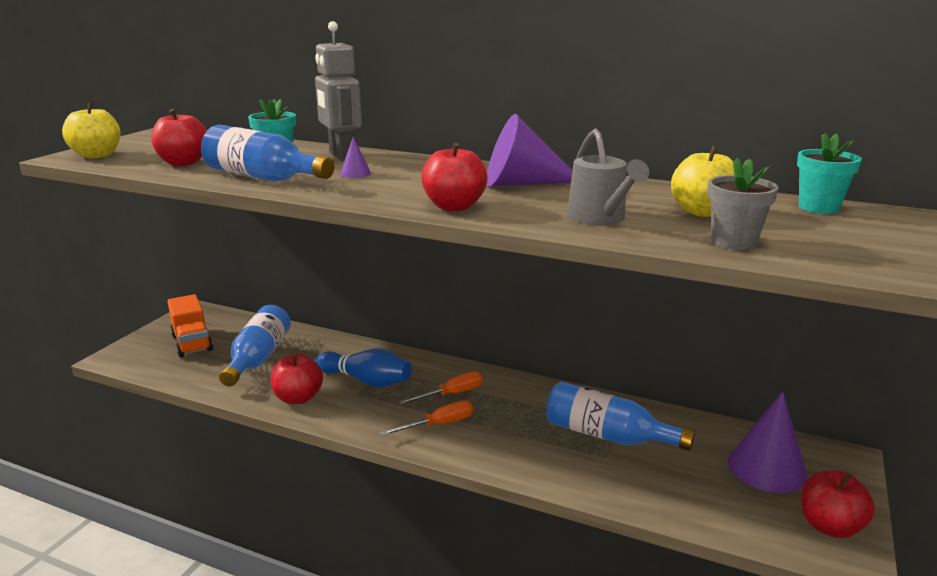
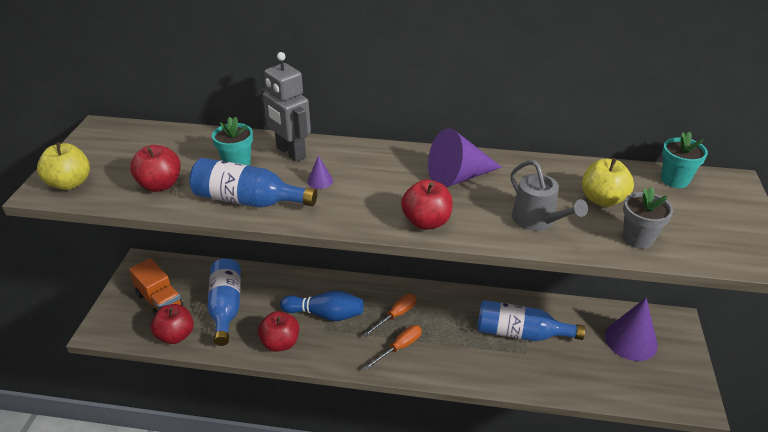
camera: 15 degrees left, 15 degrees up
red apple [801,470,875,538] -> red apple moved to [151,304,194,344]

